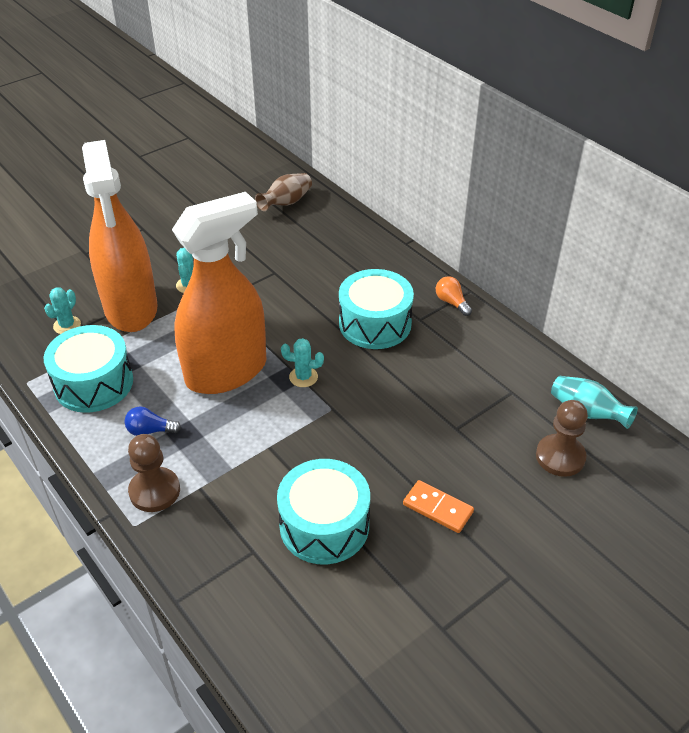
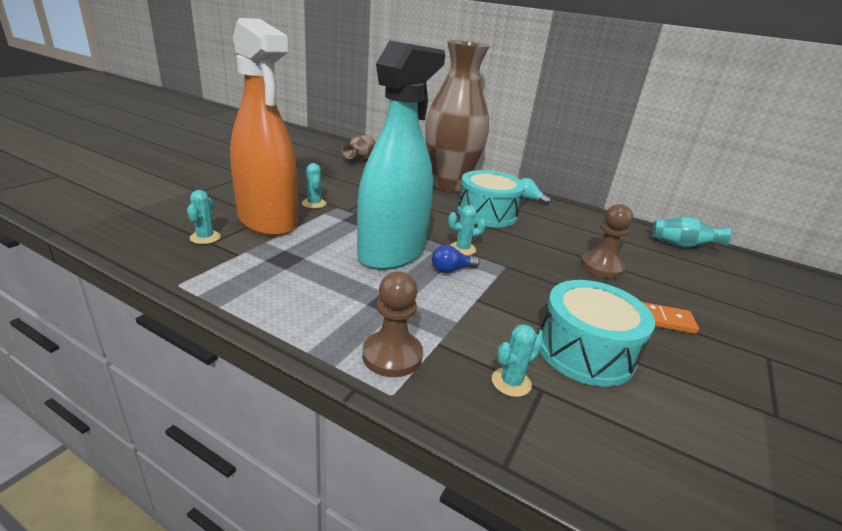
camera: 25 degrees left, 15 degrees down
turquoise drum [44,325,133,413] -> none
blue light bulb [125,406,181,436] -> blue light bulb moved to [432,245,480,273]
orange spray bottle [172,192,267,394] -> turquoise spray bottle [357,41,445,270]
orange light bulb [436,276,472,316] -> turquoise light bulb [521,178,551,205]
brown pawn [536,400,588,477] -> brown pawn moved to [580,204,633,279]
none -> brown vase [425,40,490,191]
none -> turquoise cactus [492,324,543,397]

